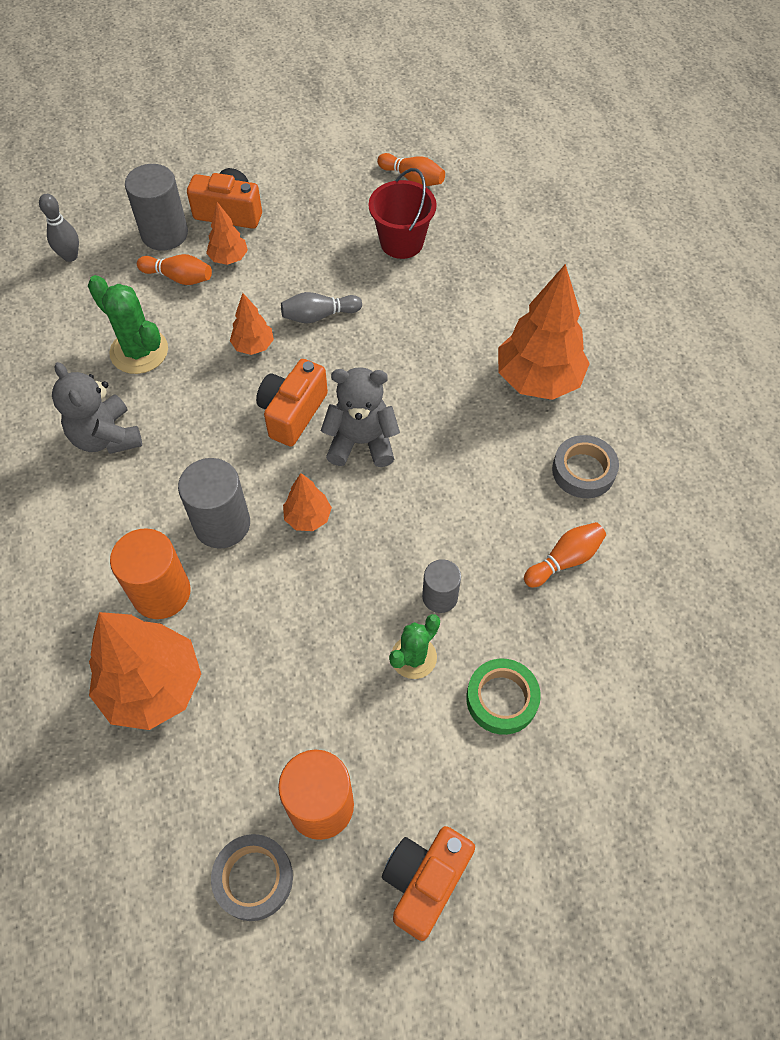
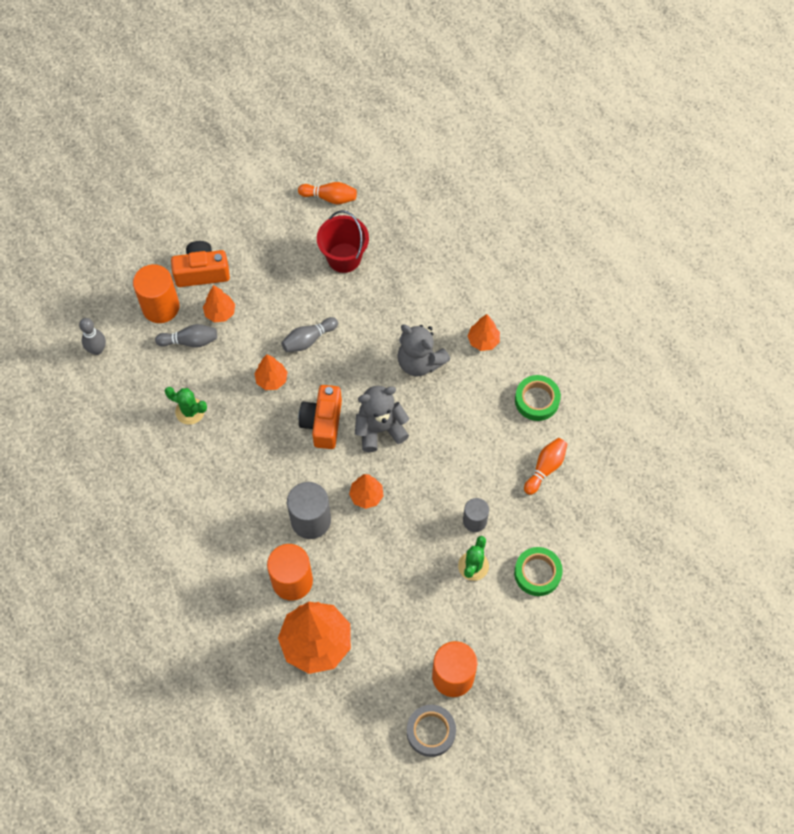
camera: 20 degrees left, 5 degrees up
grey teddy bear [52,362,142,454] -> grey teddy bear moved to [397,324,450,376]
green cactus [88,275,168,374] -> green cactus [165,387,207,425], size x0.66
grey cylinder [125,164,188,251] -> orange cylinder [133,264,180,323]
orange bowling pin [137,254,212,285] -> grey bowling pin [155,324,217,347]
orange camera [382,826,475,941] -> none
orange tree [498,264,590,400] -> orange tree [467,314,500,351], size x0.49
grey tape [552,435,619,498] -> green tape [515,375,561,421]

